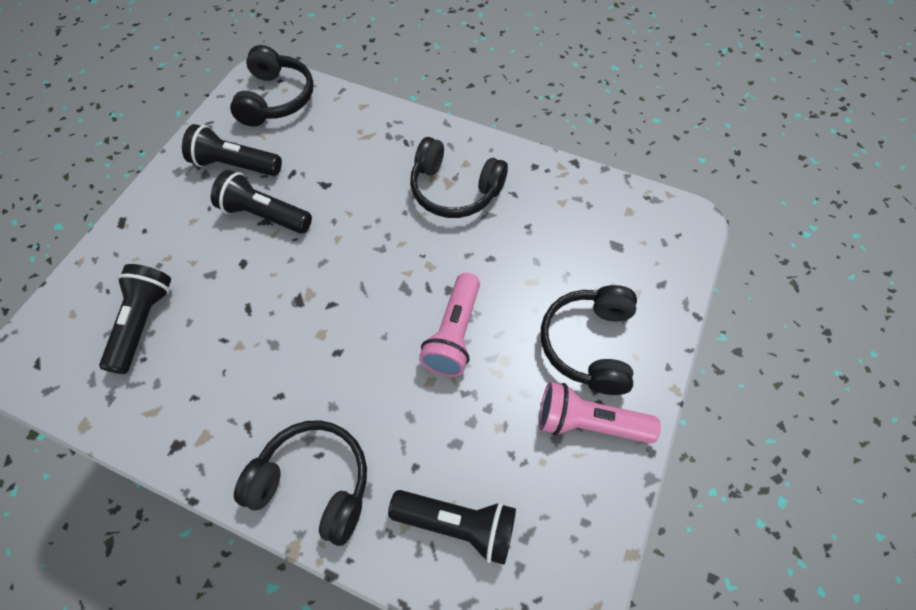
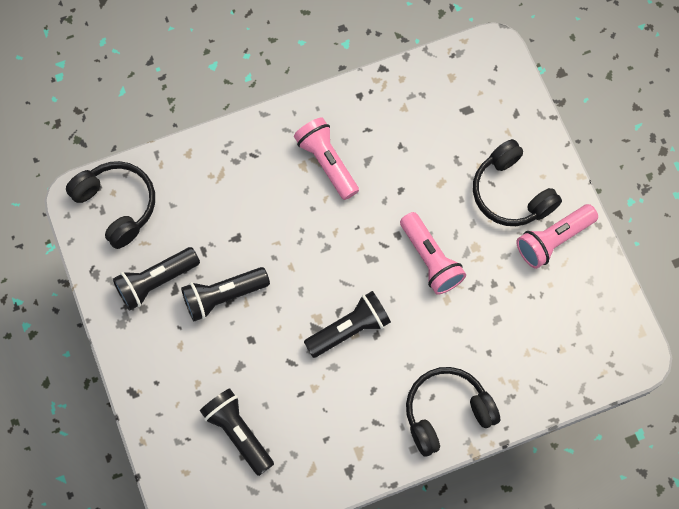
camera: 45 degrees left, 10 degrees up
black flashlight [388,490,516,565] -> black flashlight moved to [304,291,391,358]
black headphones [410,137,508,218] -> pink flashlight [294,117,359,200]

